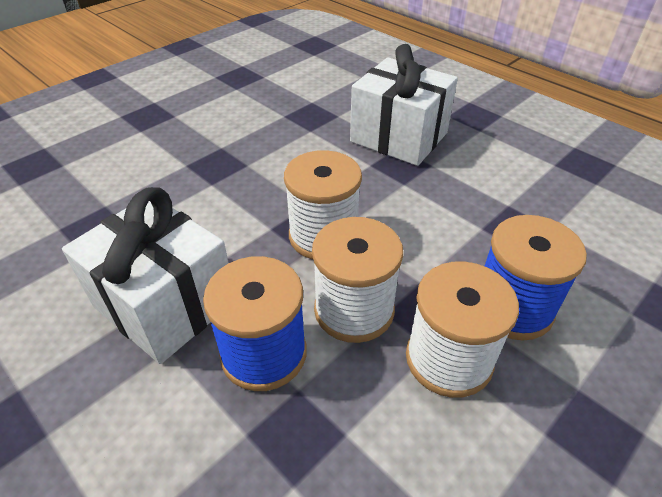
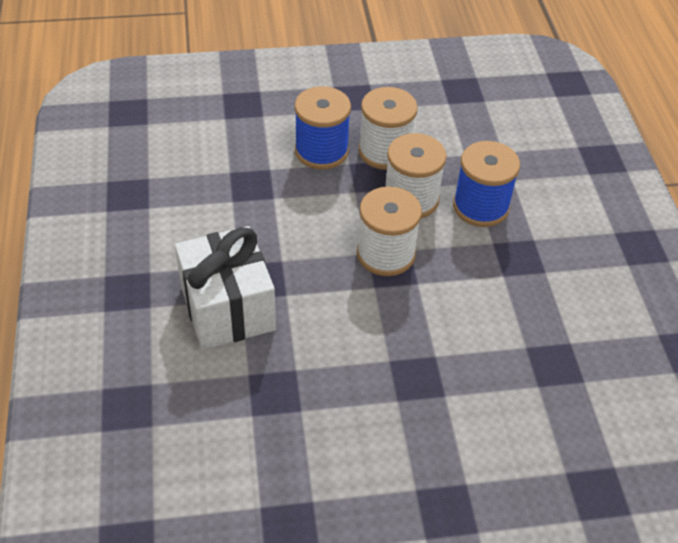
camera: 145 degrees left, 5 degrees up
white gift [62,187,229,364] -> none

